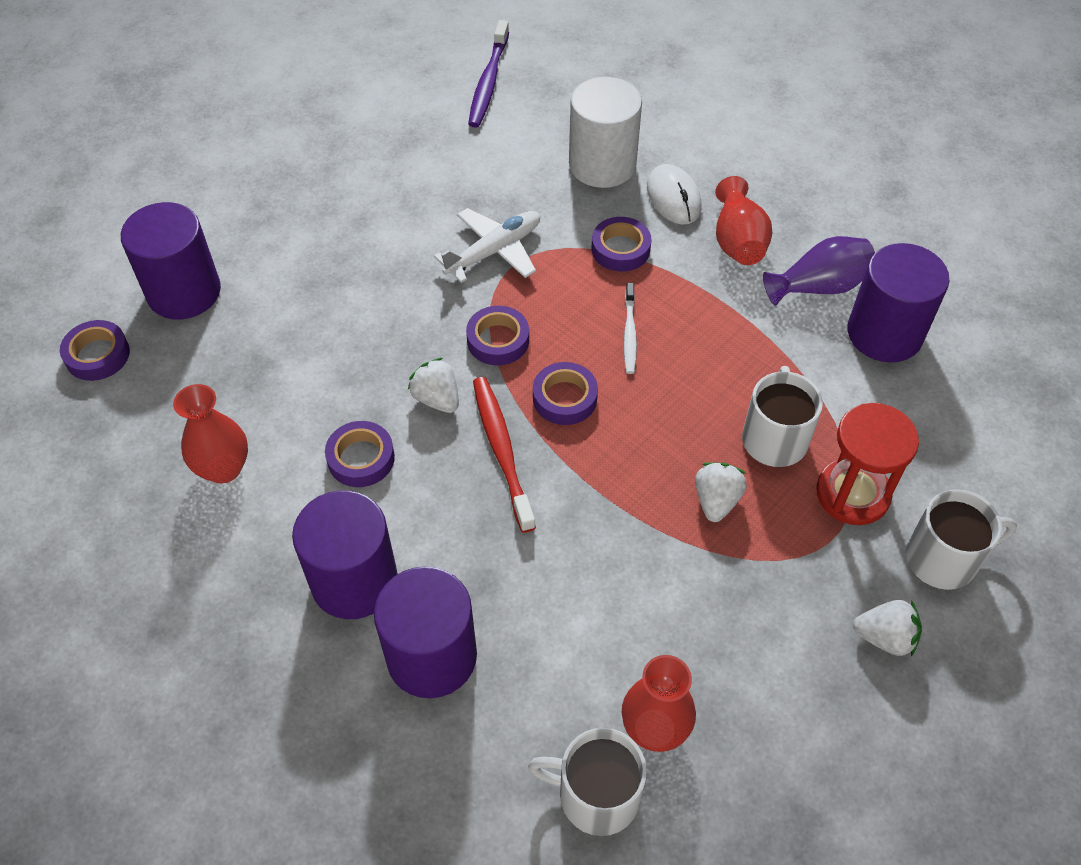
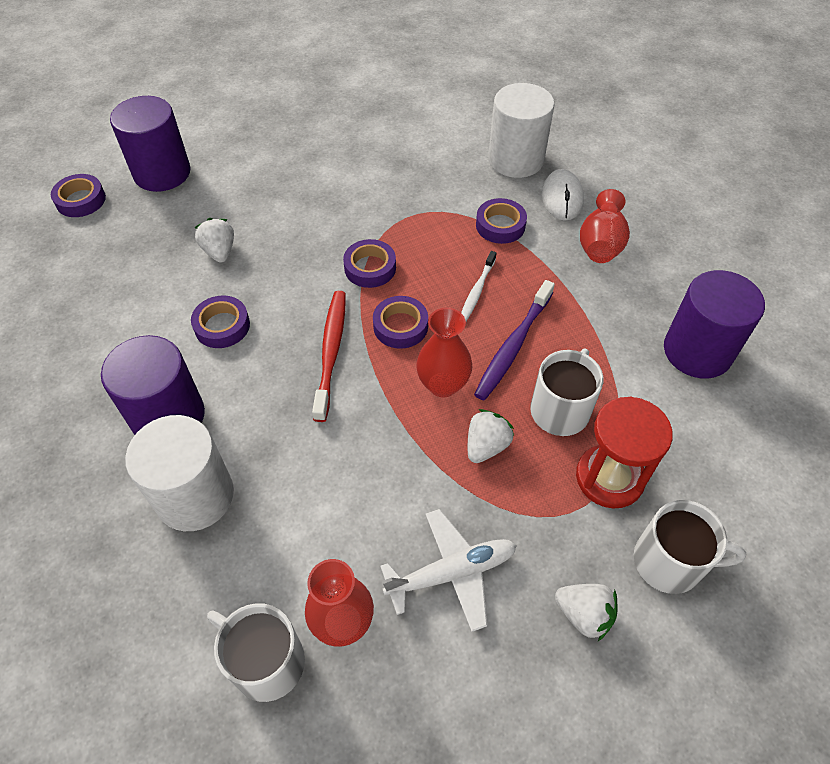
camera: 20 degrees right, 0 degrees up
red vase [173,384,248,484] -> red vase moved to [416,308,472,397]
purple cylinder [374,566,477,698] -> white cylinder [125,415,234,531]
white strawberry [408,358,459,413] -> white strawberry moved to [194,218,234,263]
white plane [434,208,540,283] -> white plane moved to [380,509,517,632]
purple toothbrush [468,20,509,128] -> purple toothbrush moved to [474,280,555,400]
purple vase [763,236,875,306] -> none

